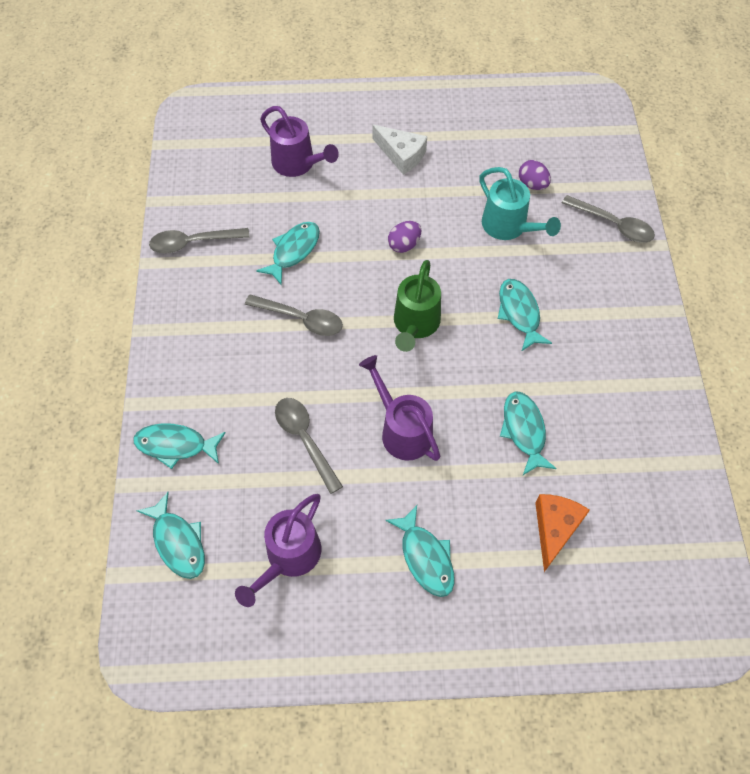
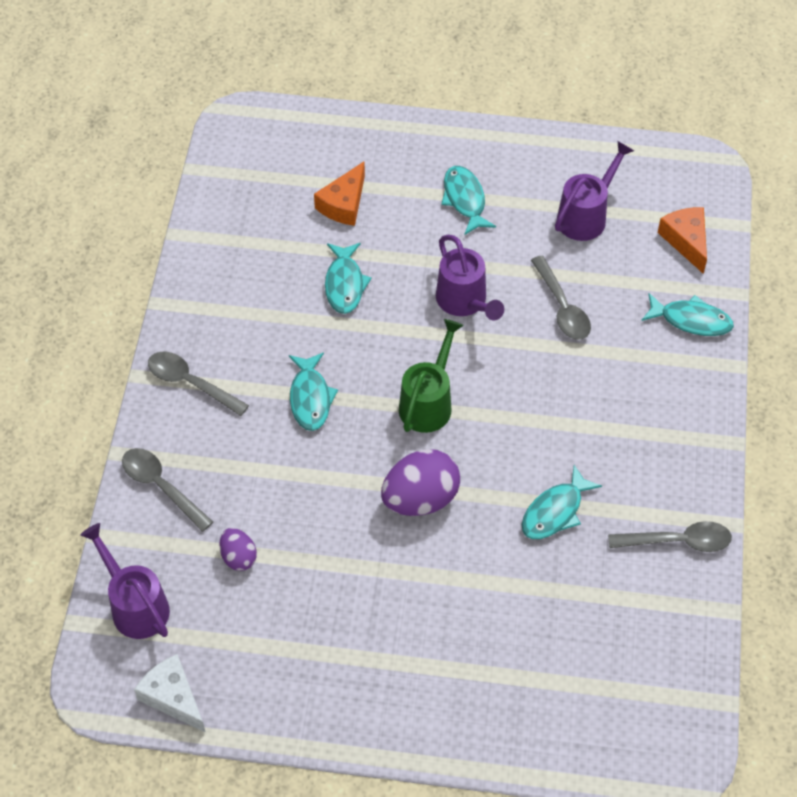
camera: 170 degrees left, 5 degrees down
turquoise fish [136,492,205,579] -> orange cheese [658,207,707,274]
grey spoon [245,294,343,336] -> grey spoon moved to [148,351,249,416]
purple watering can [260,106,339,177] -> purple watering can moved to [80,523,170,639]
white cheese [372,125,427,175] -> white cheese moved to [134,654,206,733]
purple egg [388,221,421,253] -> purple egg [381,449,460,516], size x1.85
turquoise watering can [479,167,561,240] -> none

